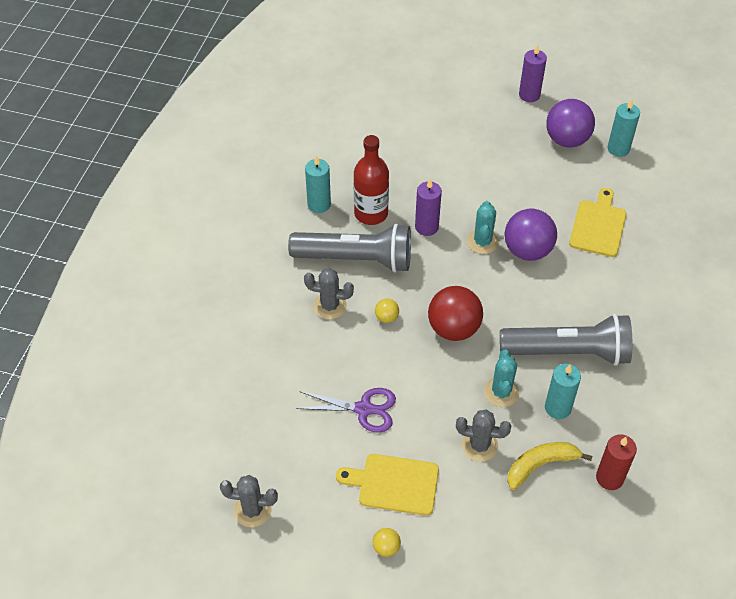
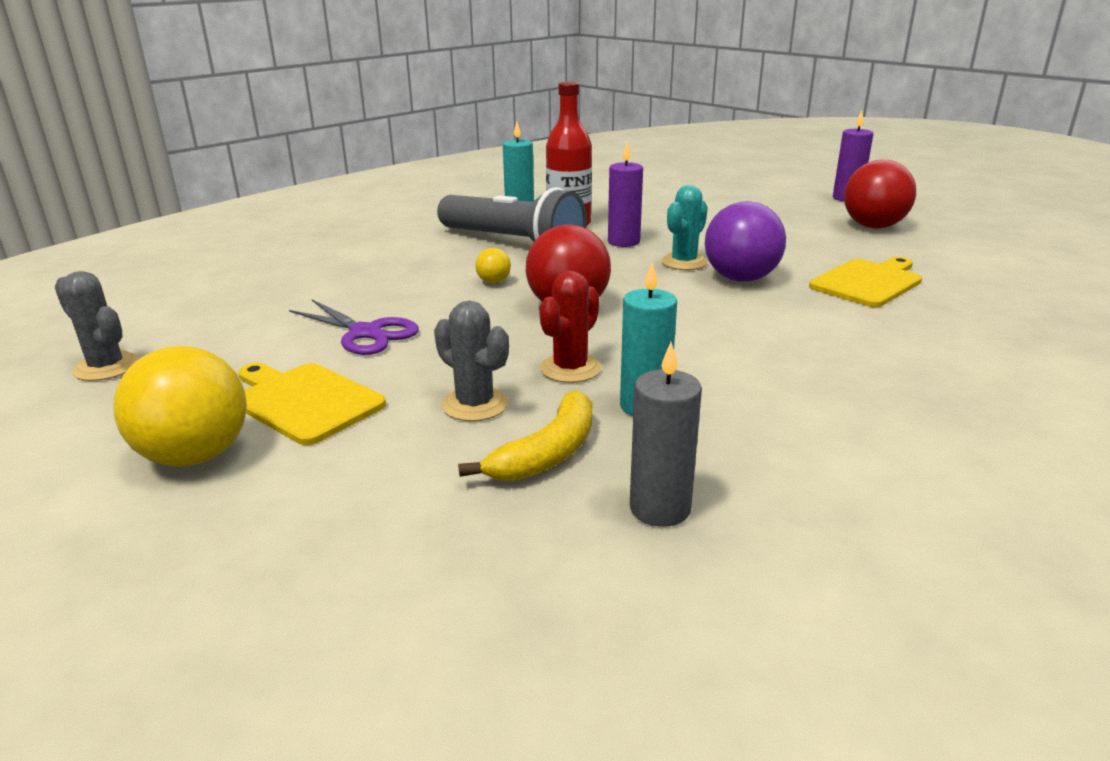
camera: 30 degrees right, 25 degrees down
grey cactus [304,268,354,319] -> none
yellow ball [373,528,401,557] -> yellow ball [113,346,247,467], size x2.21
turquoise cactus [484,350,519,407] -> red cactus [539,271,601,383]
grey flashlight [500,314,632,366] -> none
yellow banana [507,442,592,490] -> yellow banana turned 120 degrees clockwise [458,390,592,481]
purple ball [546,99,595,148] -> red ball [844,160,916,228]
red candle [596,435,637,490] -> grey candle [630,342,702,527]
turquoise candle [607,99,640,157] -> none

